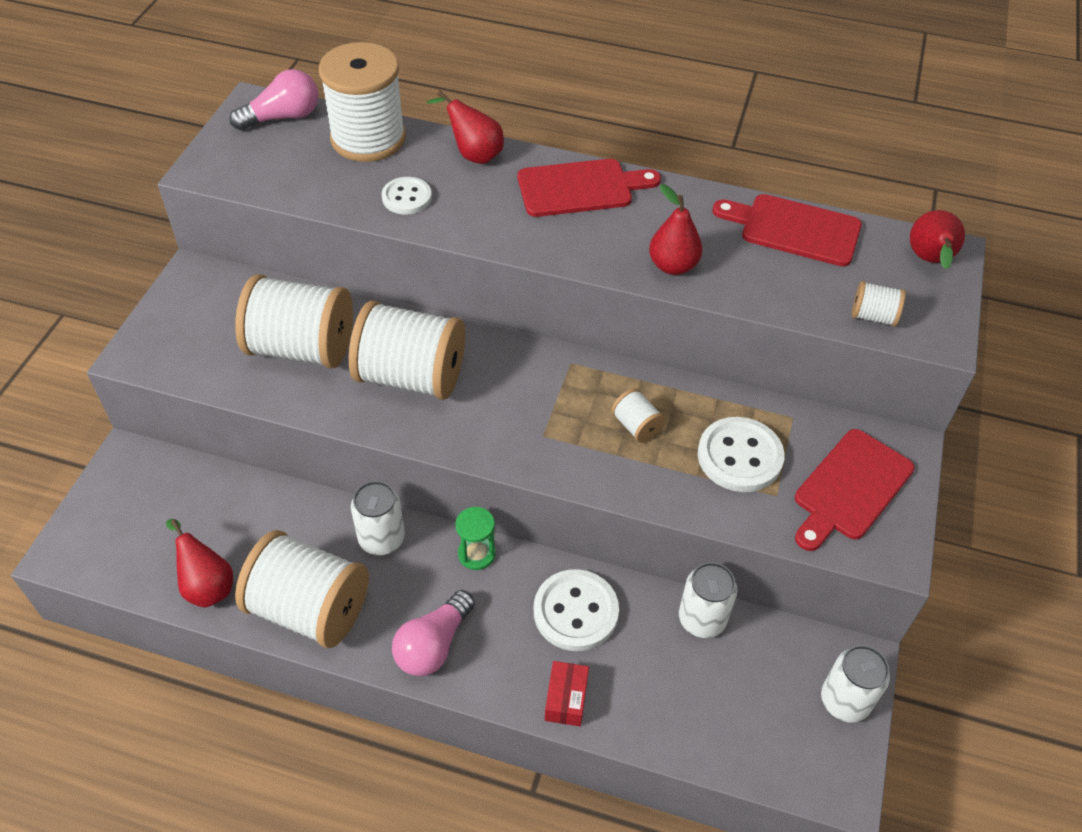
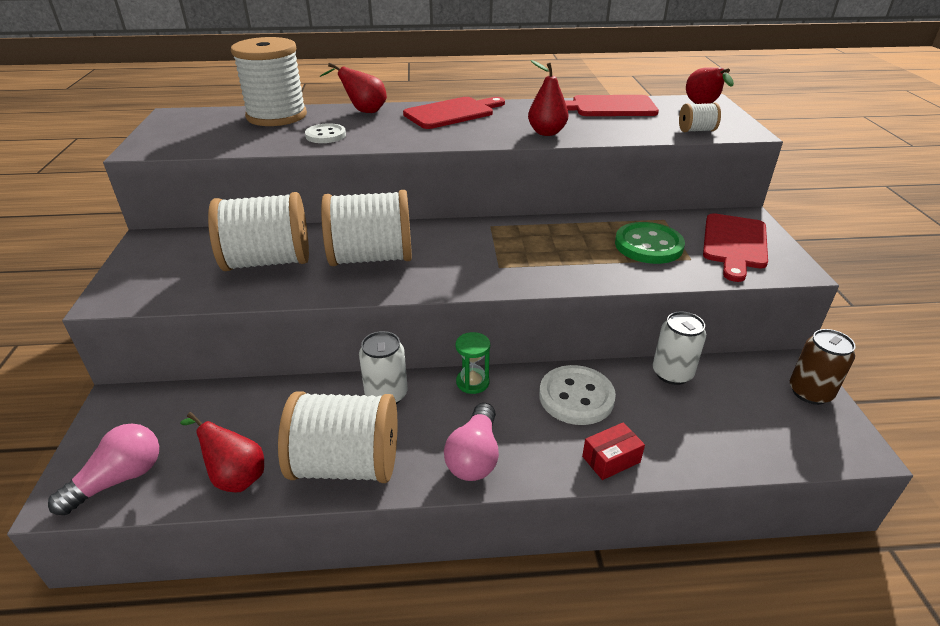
camera: 20 degrees left, 15 degrees down
pink light bulb [230,69,318,130] -> pink light bulb moved to [48,423,159,515]
red box [545,661,589,726] -> red box turned 75 degrees clockwise [582,422,645,480]
white spool [611,388,666,443] -> none
white button [698,417,784,492] -> green button [615,222,685,264]
white can [821,645,890,723] -> brown can [790,329,856,405]

